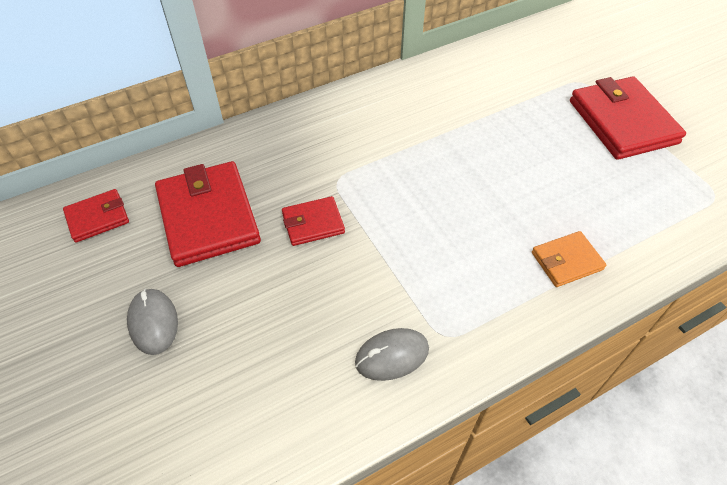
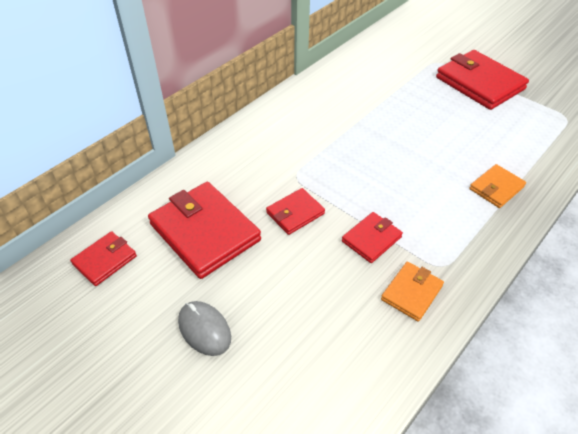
camera: 20 degrees left, 5 degrees down
grey mouse [355,328,429,381] -> orange wallet [381,262,444,322]
none -> red wallet [342,212,403,263]

